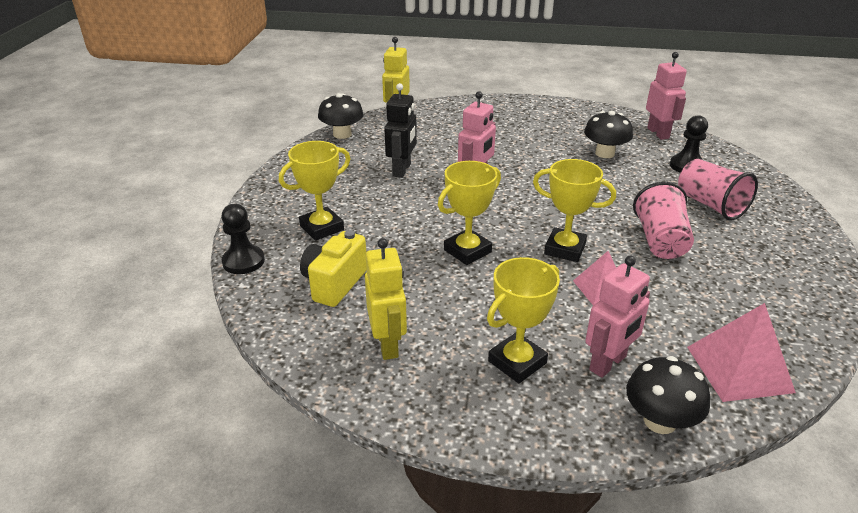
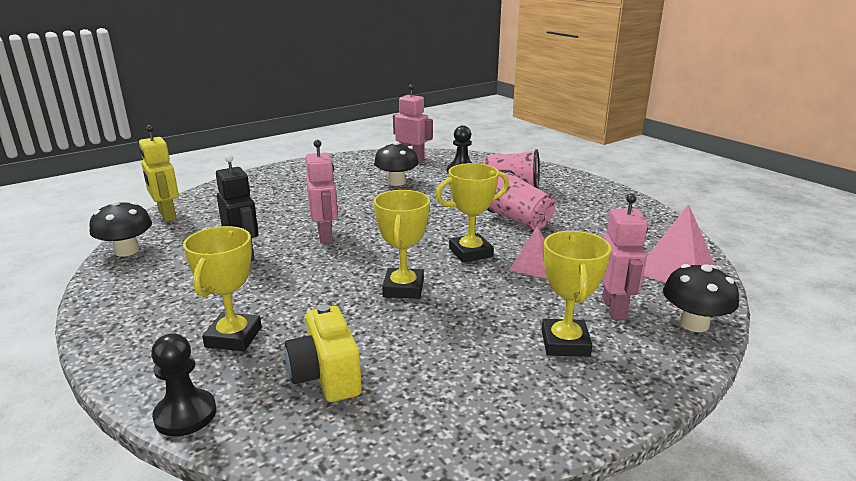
camera: 45 degrees left, 10 degrees down
yellow robot [365,238,407,360] -> none

